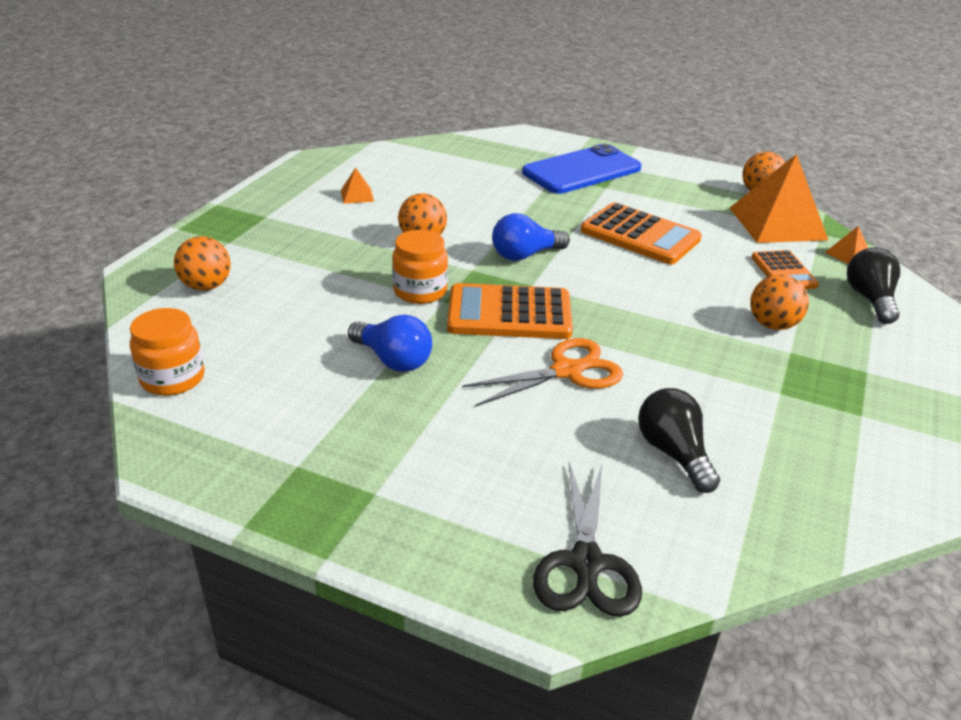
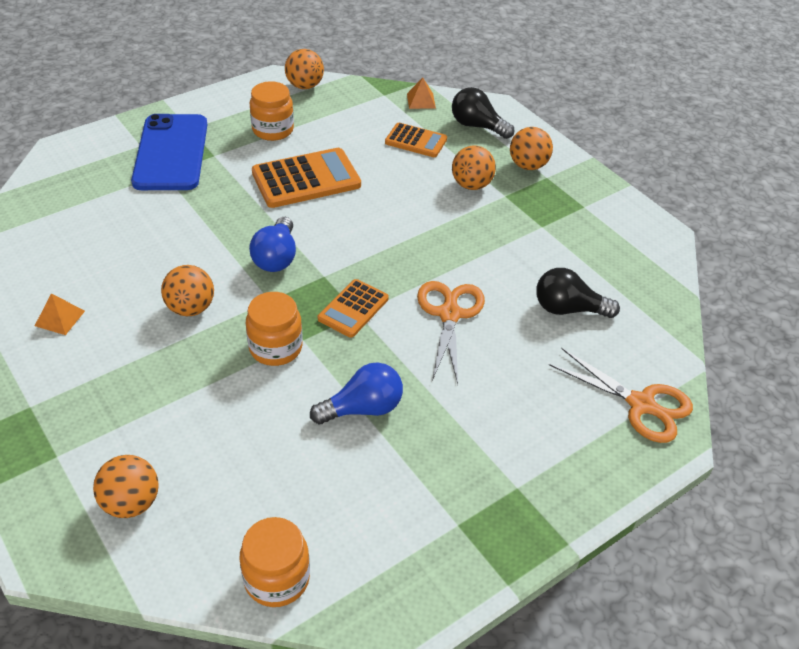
camera: 60 degrees left, 10 degrees up
orange calculator [447,283,573,339] -> orange calculator [318,279,389,338], size x0.60
black scissors [533,463,642,617] -> orange scissors [549,348,693,443]
orange pyramid [730,154,828,243] -> none
none -> orange jar [250,81,294,141]
none -> orange ball [510,127,553,170]

